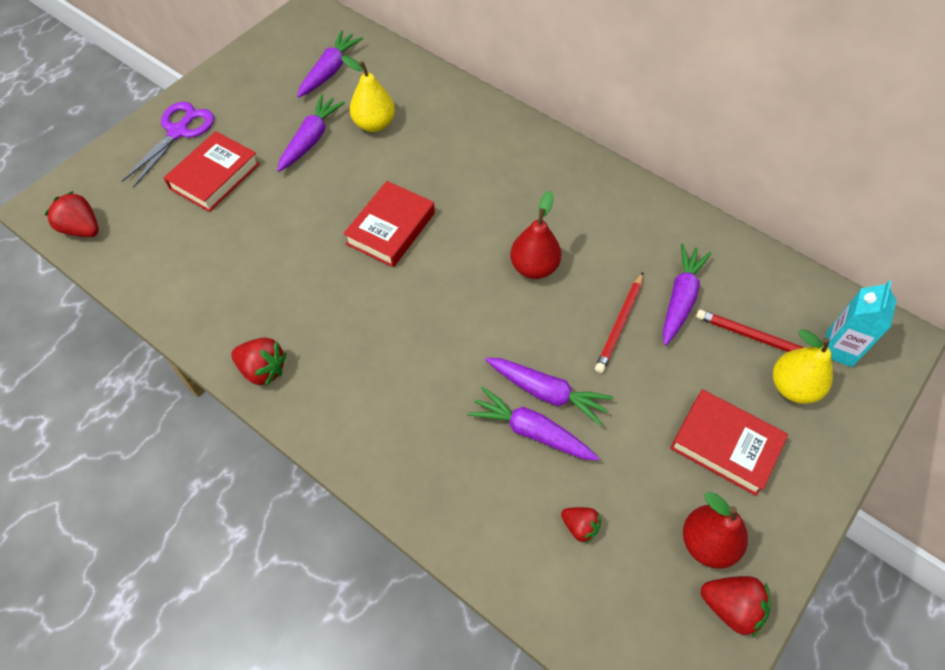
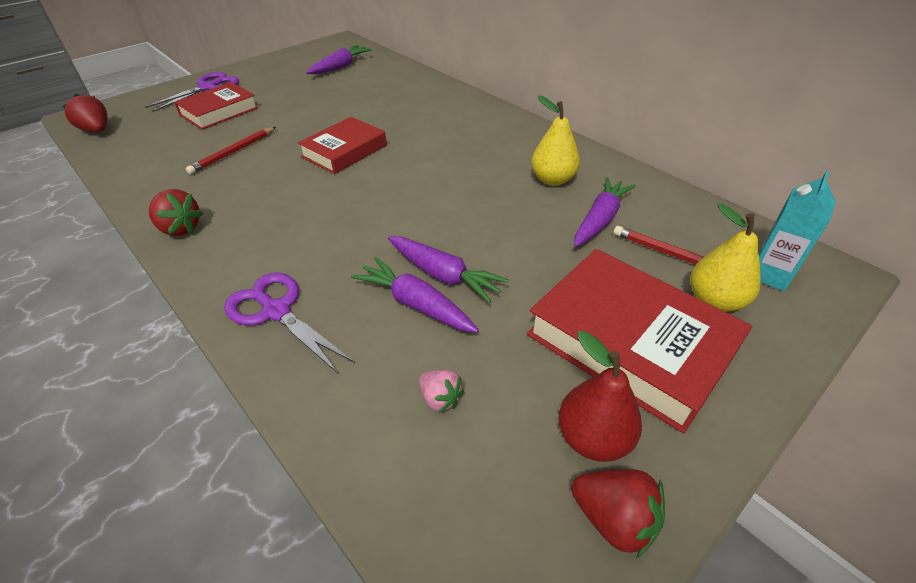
camera: 10 degrees right, 15 degrees down
purple carrot [277,94,345,172] -> none
yellow pear [341,55,395,132] -> yellow pear moved to [531,95,580,186]
red pear [510,191,561,279] -> none
red strawberry [561,507,601,544] -> pink strawberry [419,370,464,413]
red pencil [595,272,643,373] -> red pencil moved to [186,127,276,175]
red book [670,389,788,496] -> red book [527,249,752,433], size x1.59
none -> purple scissors [224,273,355,373]

